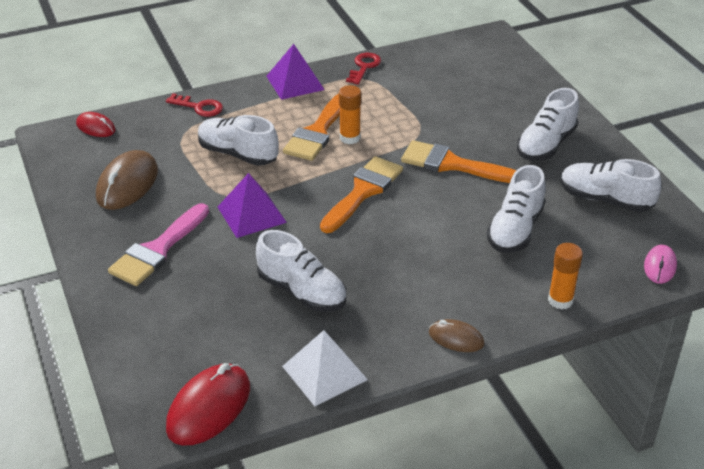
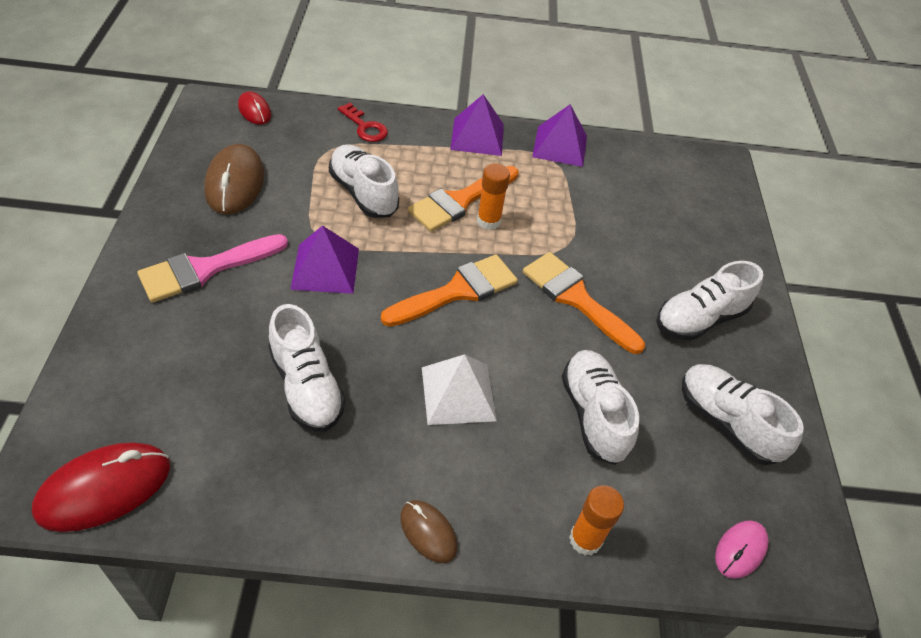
camera: 20 degrees right, 10 degrees up
brown mouse [96,150,158,210] -> brown mouse turned 45 degrees counterclockwise [204,144,264,215]
white pyramid [282,330,368,406] -> white pyramid moved to [422,354,497,425]
red key [346,53,381,85] -> purple pyramid [532,105,587,167]
white shoe [487,165,545,253] -> white shoe turned 120 degrees clockwise [562,350,639,465]

